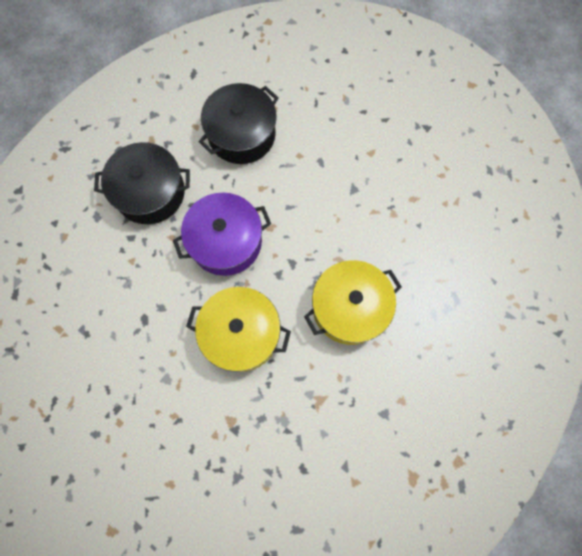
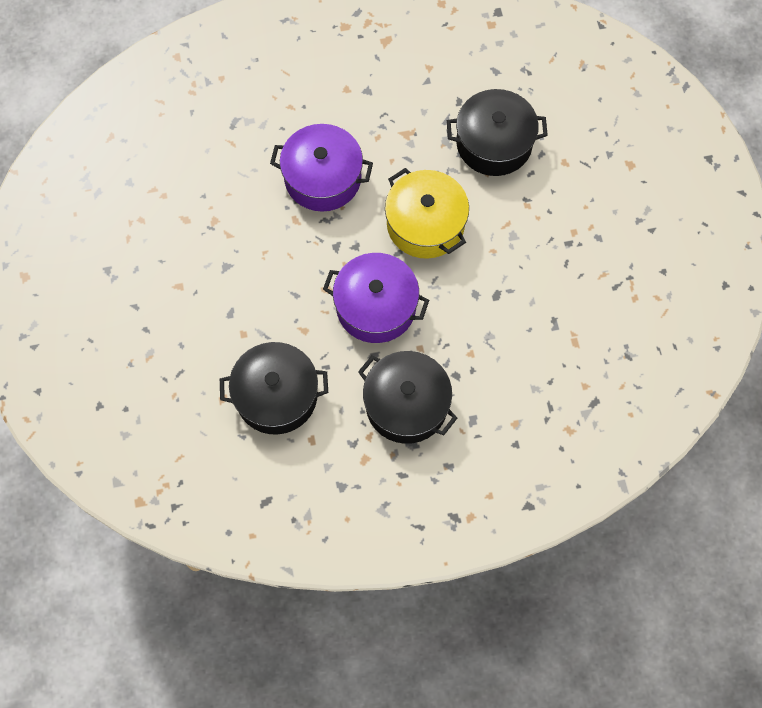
camera: 140 degrees left, 5 degrees down
yellow pot [304,260,402,345] -> purple pot [270,124,373,212]
none -> black pot [447,89,548,176]

